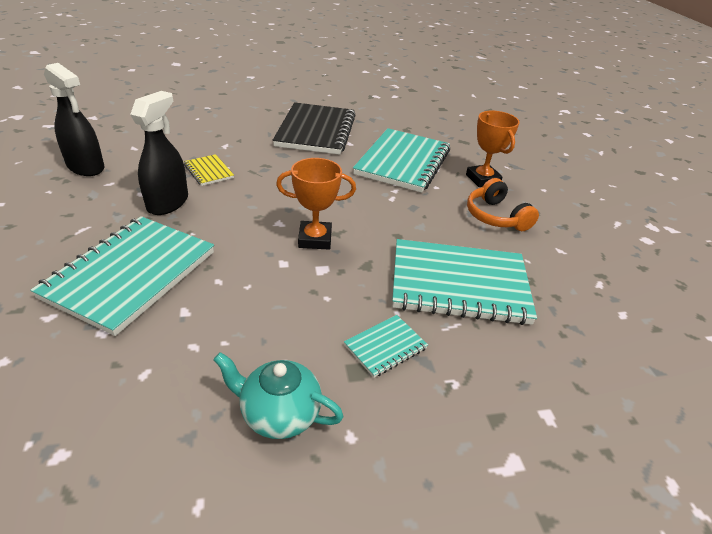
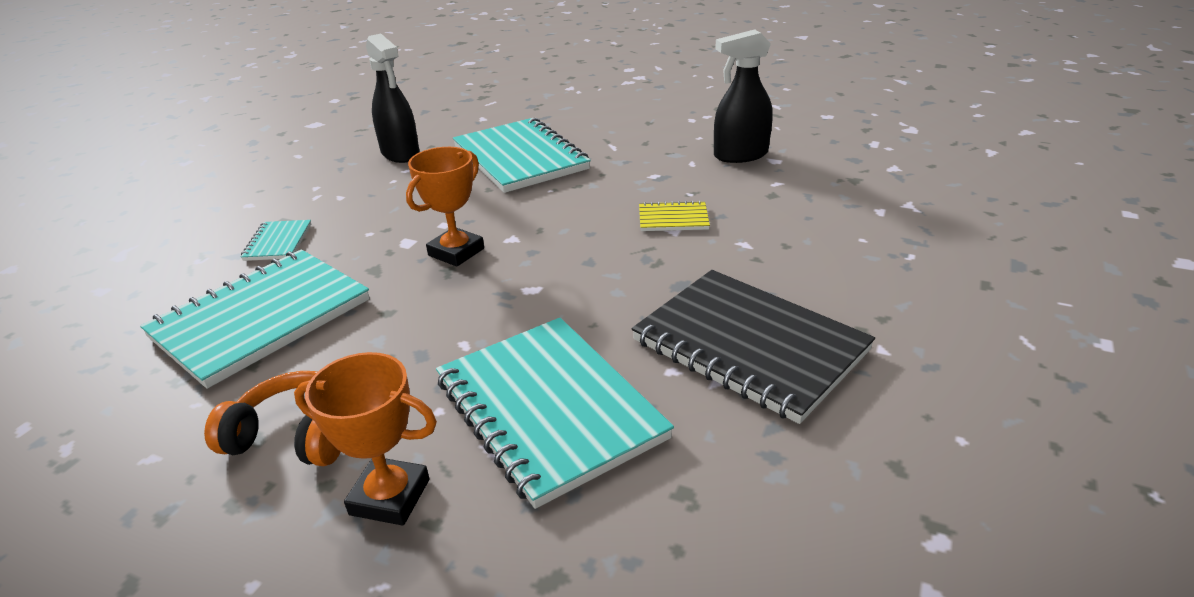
camera: 130 degrees right, 5 degrees down
black spray bottle [130,91,188,215] -> black spray bottle moved to [366,34,420,163]
turquoise teapot [213,352,344,439] -> none

